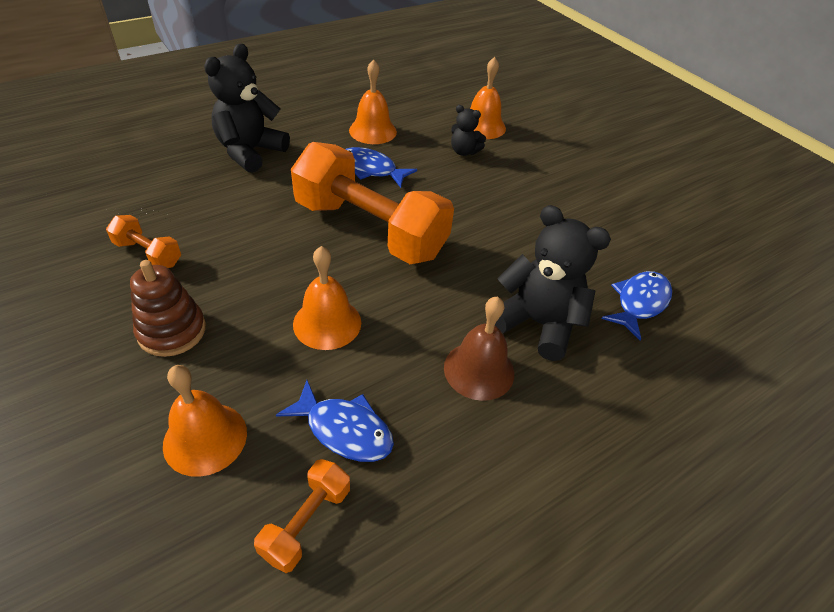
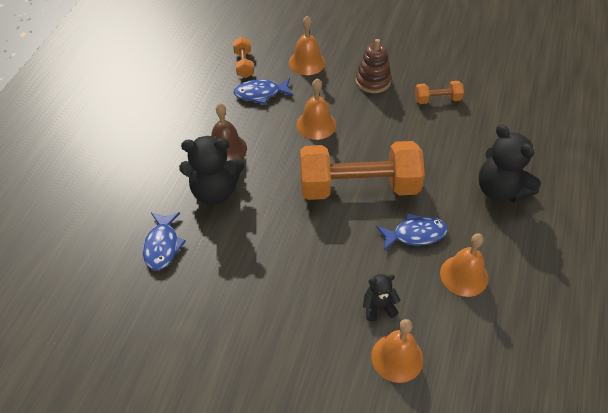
camera: 145 degrees right, 5 degrees up
black teddy bear [204,43,290,173] -> black teddy bear turned 150 degrees clockwise [479,124,541,202]

